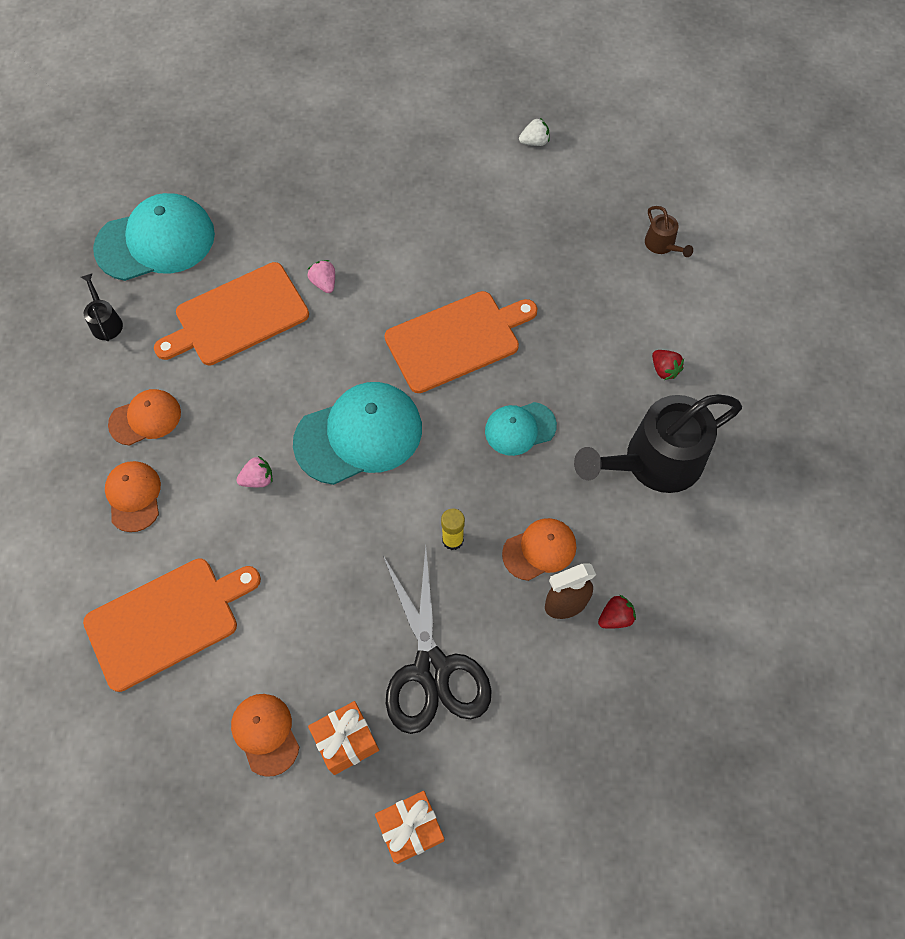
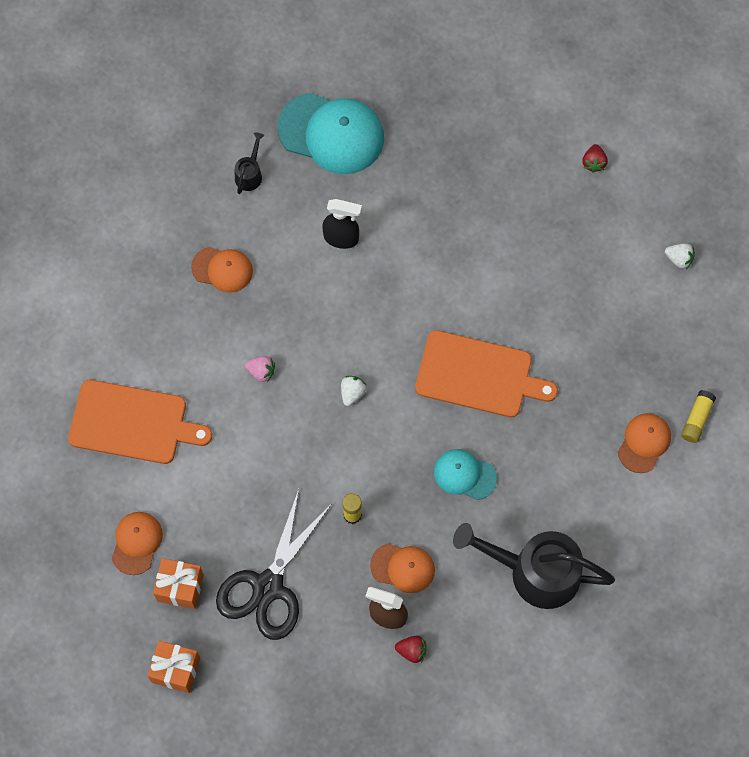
camera: 40 degrees right, 5 degrees up
orange cap [105,461,161,532] -> orange cap moved to [618,413,671,473]
orange cutting board [154,262,309,365] -> black spray bottle [322,199,362,249]
turquoise cap [293,382,422,485] -> white strawberry [341,376,366,406]
pink strawberry [308,260,335,293] -> none
brown watering can [645,206,693,257] -> yellow glue stick [681,390,716,443]
red strawberry [652,350,684,380] -> red strawberry moved to [582,144,608,173]

